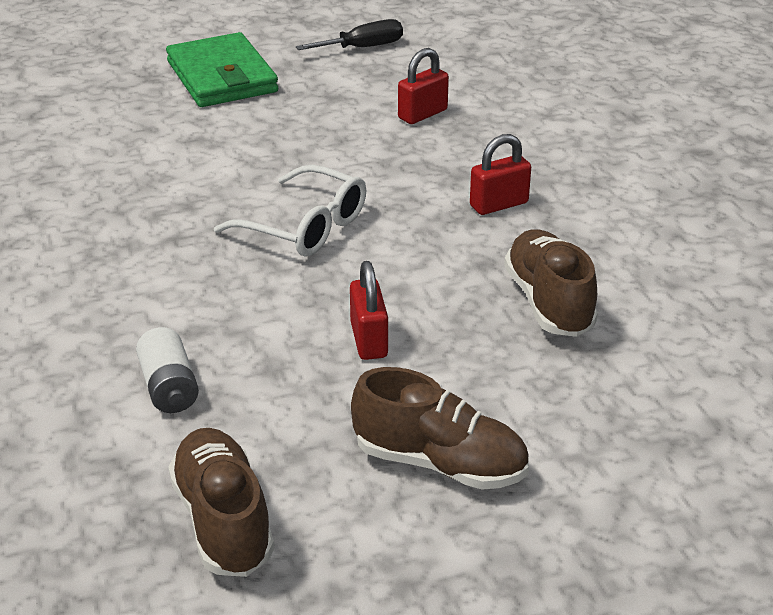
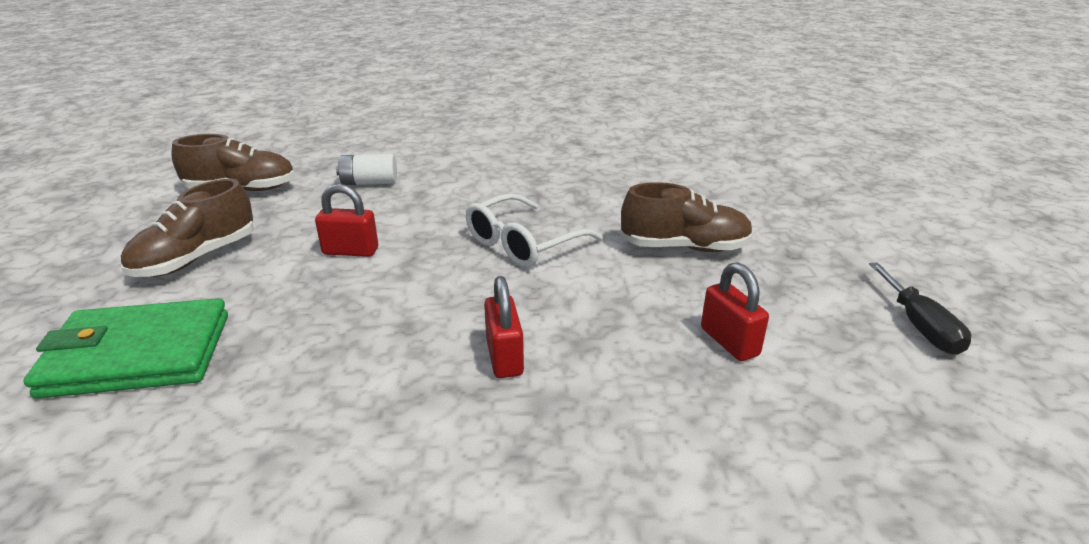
camera: 105 degrees right, 5 degrees down
green wallet [166,32,278,107] -> green wallet moved to [23,298,228,399]
brown shoe [504,229,598,337] -> brown shoe moved to [621,182,753,252]

